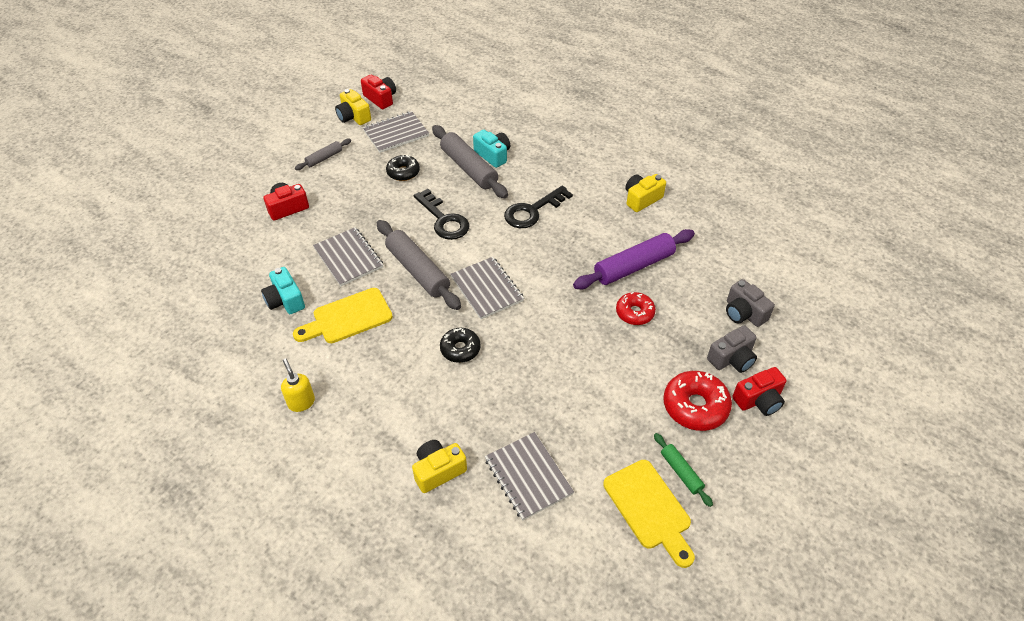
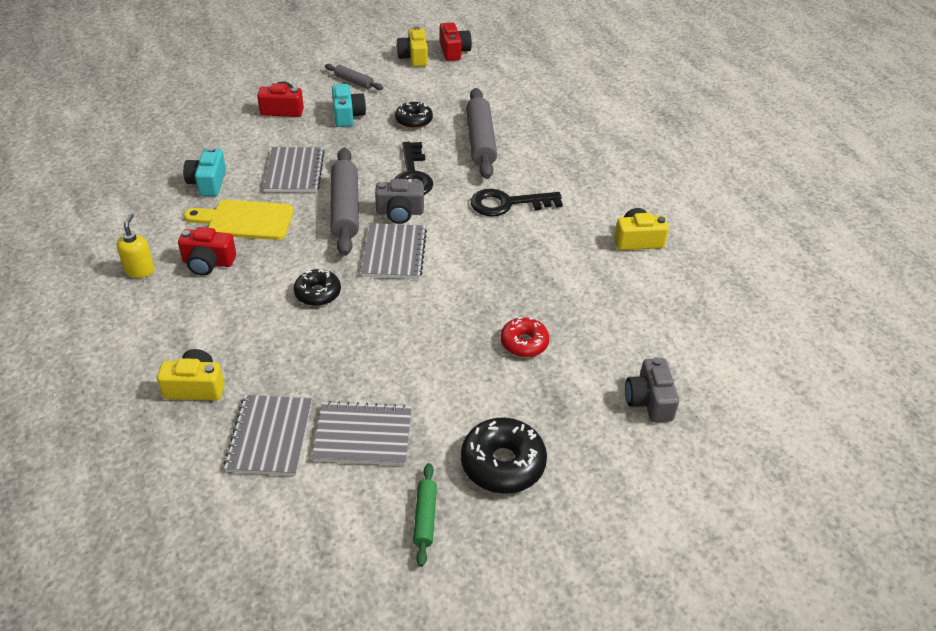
camera: 30 degrees right, 5 degrees down
grey rolling pin [295,139,351,170] -> grey rolling pin turned 45 degrees clockwise [325,64,383,90]
grey notebook [363,111,429,153] -> grey notebook moved to [312,401,412,466]
turquoise camera [473,130,510,168] -> turquoise camera moved to [332,84,366,127]
purple rolling pin [573,229,695,289] -> none
yellow cutting board [603,460,695,568] -> none
red donut [663,371,732,431] -> black donut [461,417,547,494]
grey camera [707,325,757,373] -> grey camera moved to [375,179,424,224]
red camera [732,367,787,416] -> red camera moved to [178,227,236,276]

